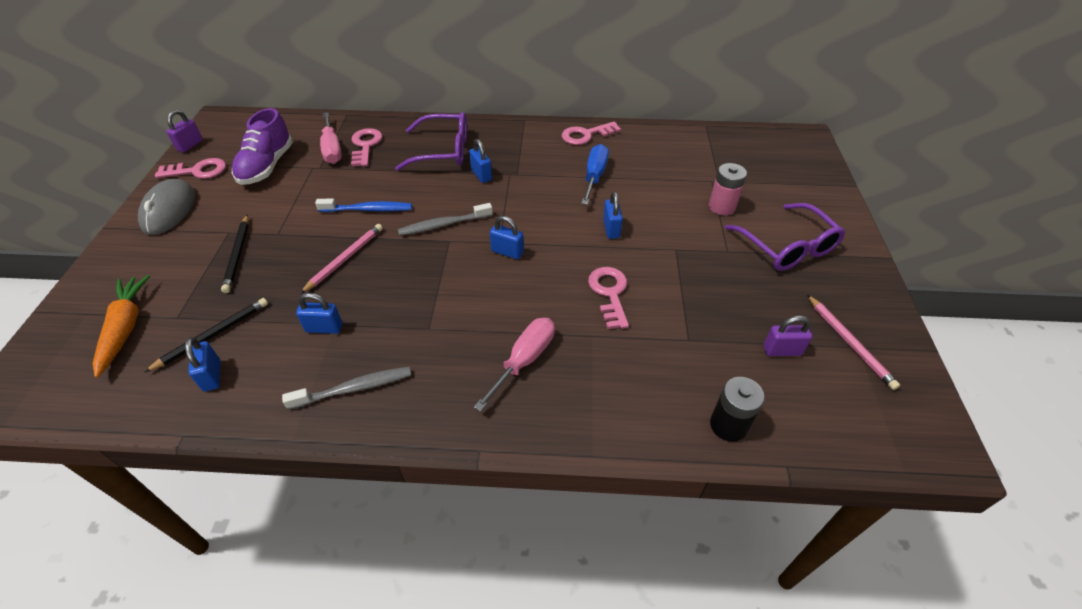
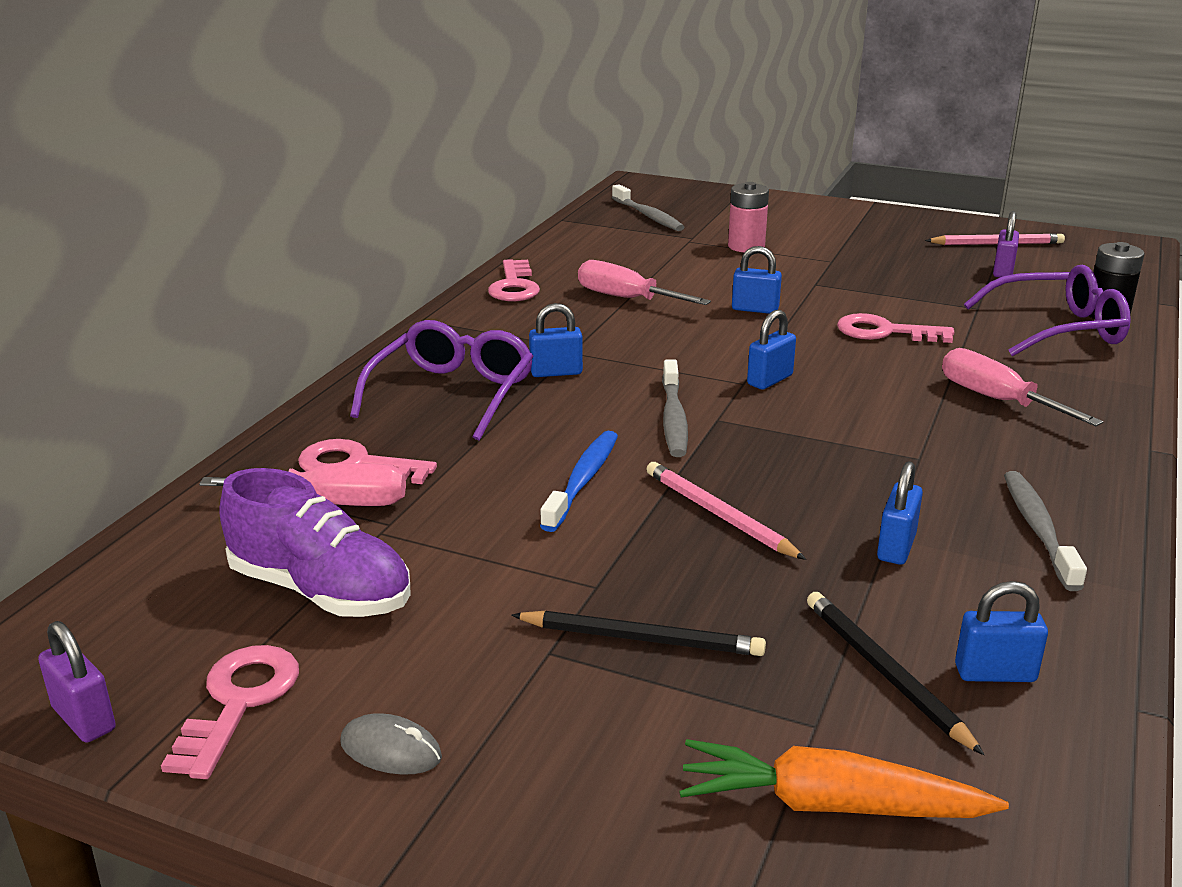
camera: 70 degrees left, 20 degrees down
grey mouse [138,179,195,235] -> grey mouse [340,713,442,775], size x0.51
blue screwdriver [581,144,609,205] -> pink screwdriver [578,260,711,305]
purple glasses [725,203,845,271] -> purple glasses moved to [964,265,1131,356]
none -> grey toothbrush [612,184,684,231]

